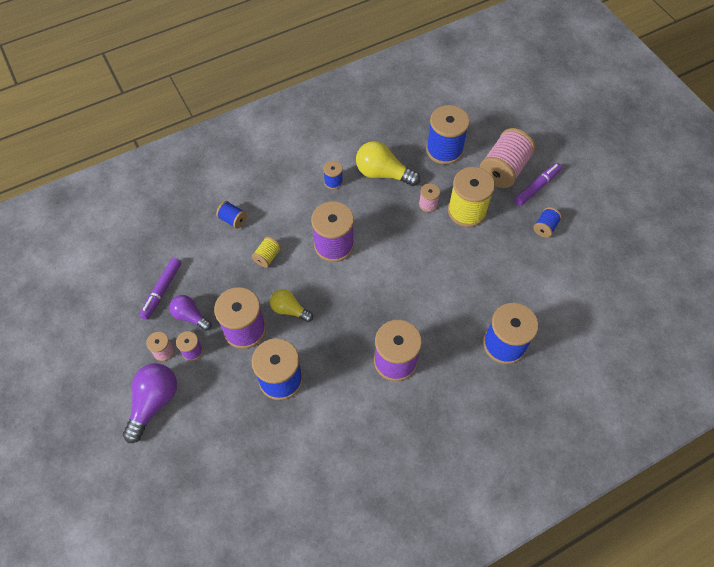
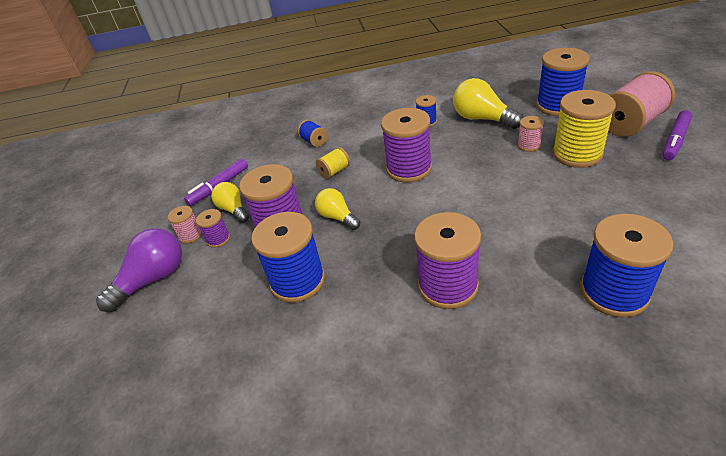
camera: 25 degrees right, 20 degrees down
purple light bulb [169,295,212,331] -> yellow light bulb [211,182,249,223]
purple marker [514,163,562,206] -> purple marker turned 150 degrees clockwise [662,110,692,160]
blue spool [533,207,562,238] -> none

